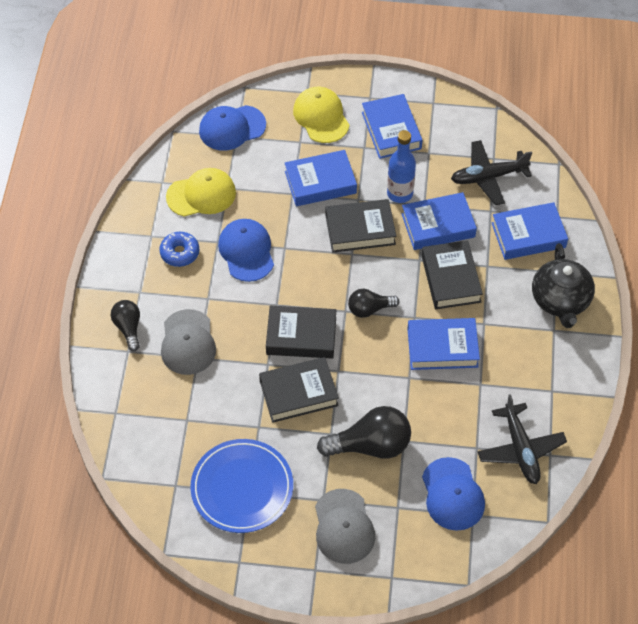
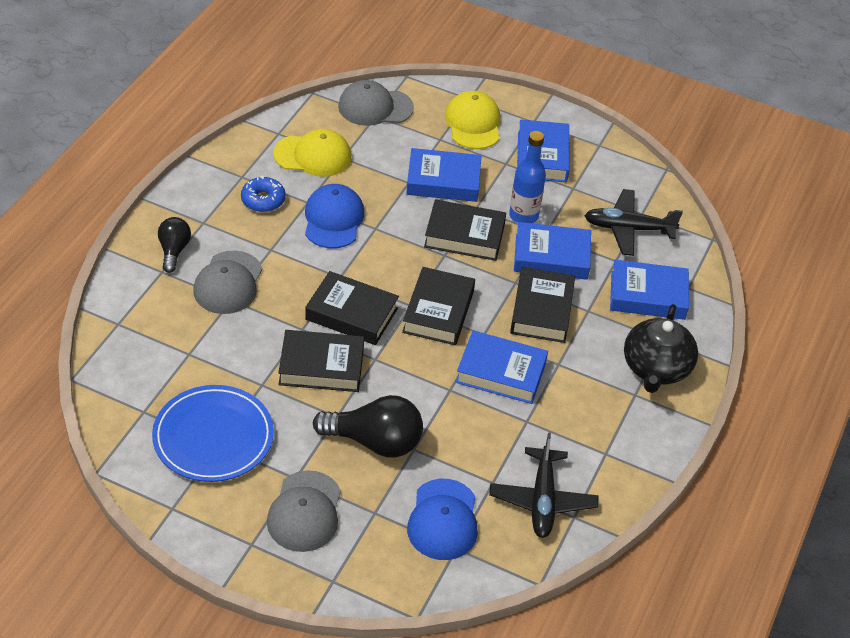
camera: 15 degrees right, 10 degrees down
blue cap [199,105,266,151] -> grey cap [338,80,414,126]
black light bulb [348,289,399,318] -> black book [402,267,475,345]

